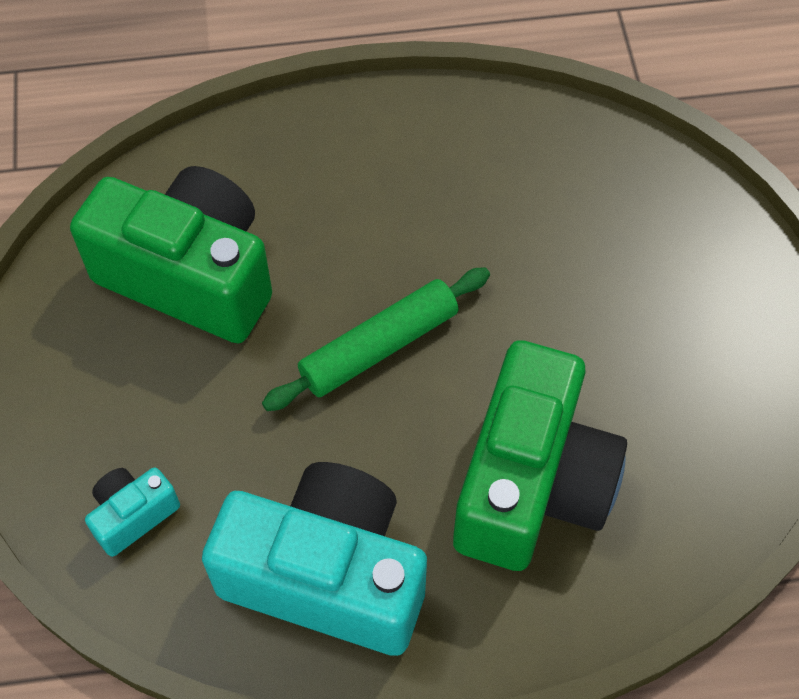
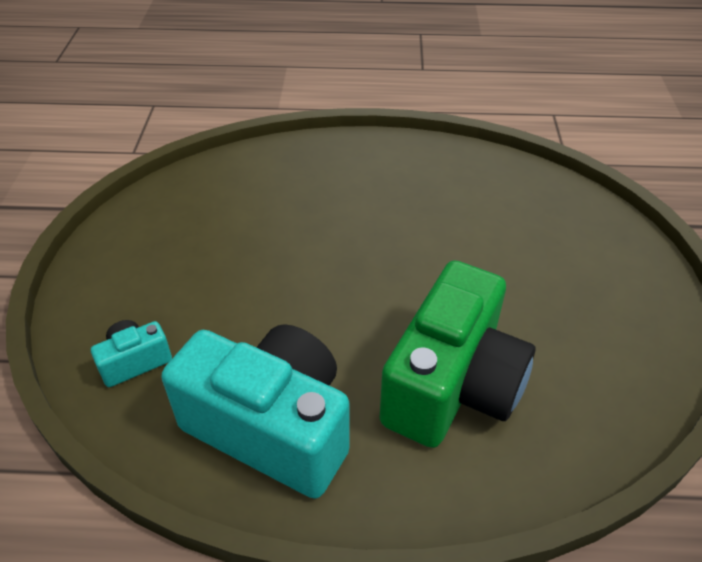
camera: 10 degrees right, 15 degrees down
green camera [70,166,272,343] -> none
green rolling pin [262,267,490,411] -> none

